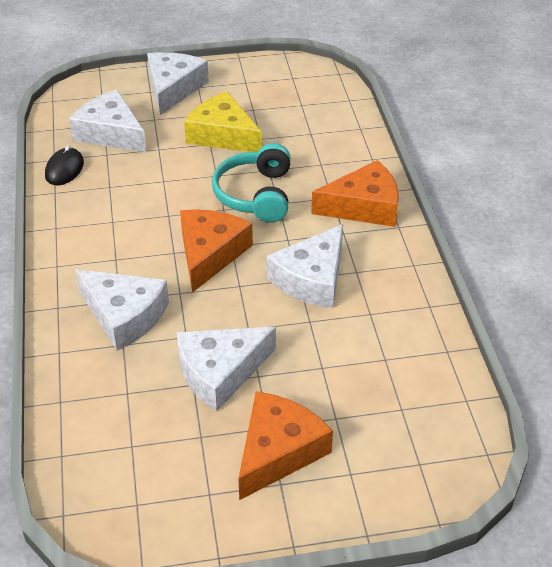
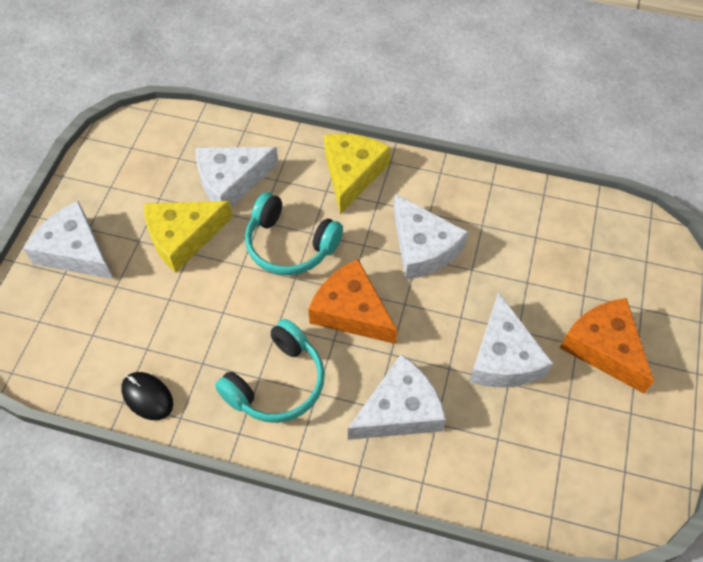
camera: 65 degrees left, 15 degrees up
white cheese [69,90,147,152] -> white cheese moved to [196,147,279,208]
orange cheese [311,160,399,227] -> yellow cheese [324,134,391,214]
none -> turquoise headphones [215,319,325,423]

